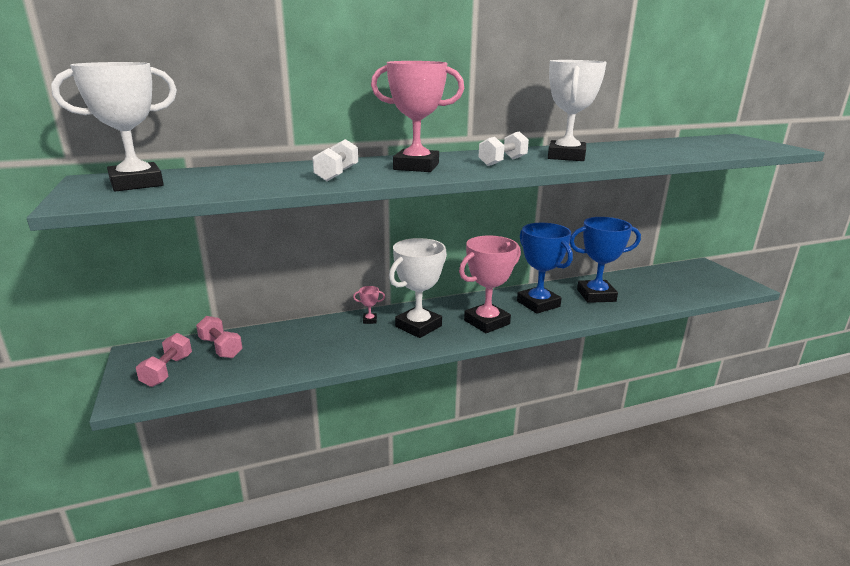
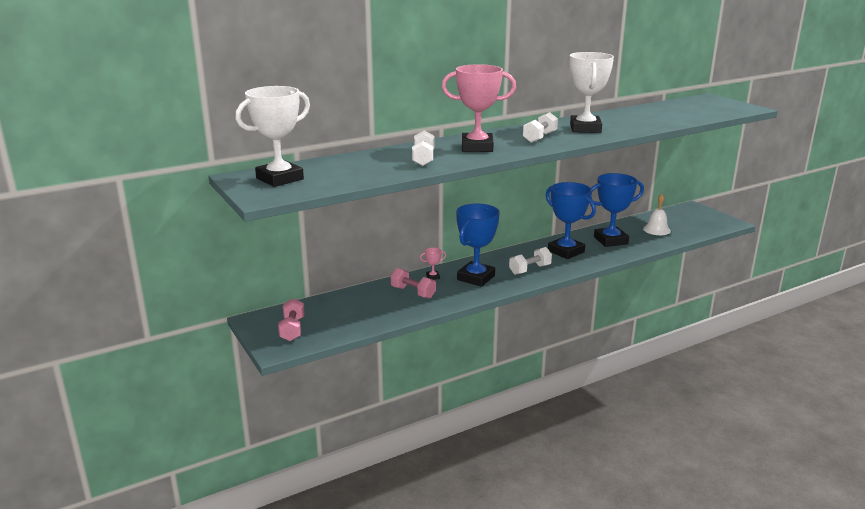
camera: 10 degrees left, 0 degrees up
pink dumbbell [196,316,242,358] -> pink dumbbell moved to [391,268,436,299]
white trophy [389,238,447,338] -> blue trophy [456,204,500,287]
pink trophy [459,236,521,333] -> white dumbbell [509,247,552,275]
none -> white bell [643,194,671,235]

